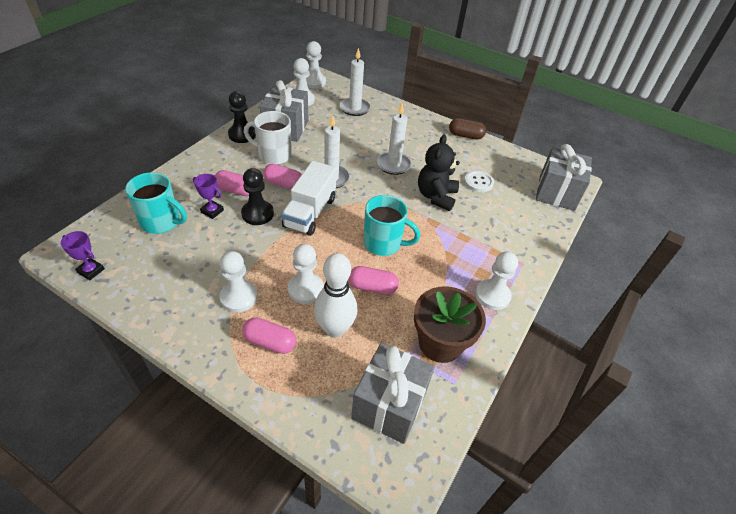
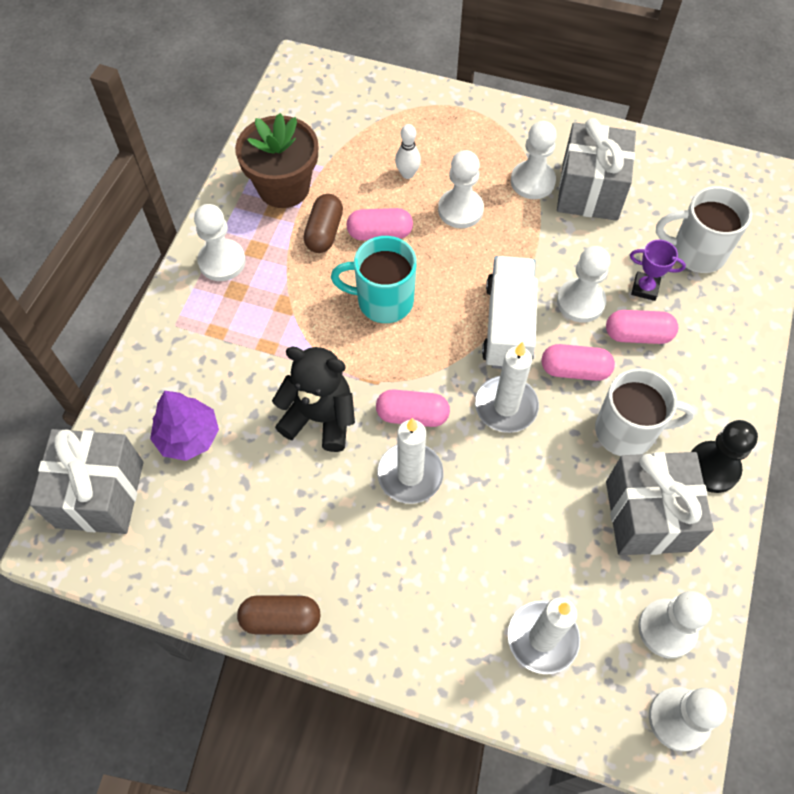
camera: 170 degrees right, 15 degrees up
purple trophy [61,231,105,280] -> none
turquoise mug [125,172,187,234] -> white mug [656,186,752,273]
black pawn [241,168,274,225] -> white pawn [557,246,610,323]
pink capsule [242,317,296,354] -> pink capsule moved to [376,390,450,427]
white bowling pin [314,253,358,338] -> white bowling pin [395,124,421,179], size x0.52
grey gift [351,343,435,444] -> grey gift moved to [557,118,636,221]
black teddy bear [418,134,460,211] -> black teddy bear turned 75 degrees counterclockwise [272,347,355,452]
white button [464,170,494,192] -> none
none -> purple tree [150,391,219,461]
none -> brown capsule [303,194,343,253]

